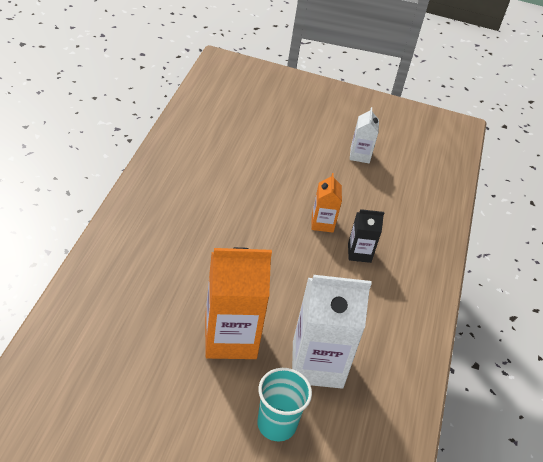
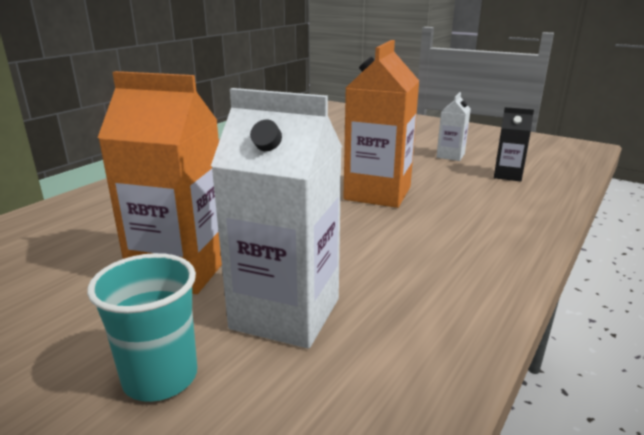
camera: 25 degrees right, 20 degrees down
orange carton [311,173,342,233] -> orange carton [344,40,419,208], size x1.94
black carton [348,209,384,263] -> black carton moved to [494,107,534,182]

